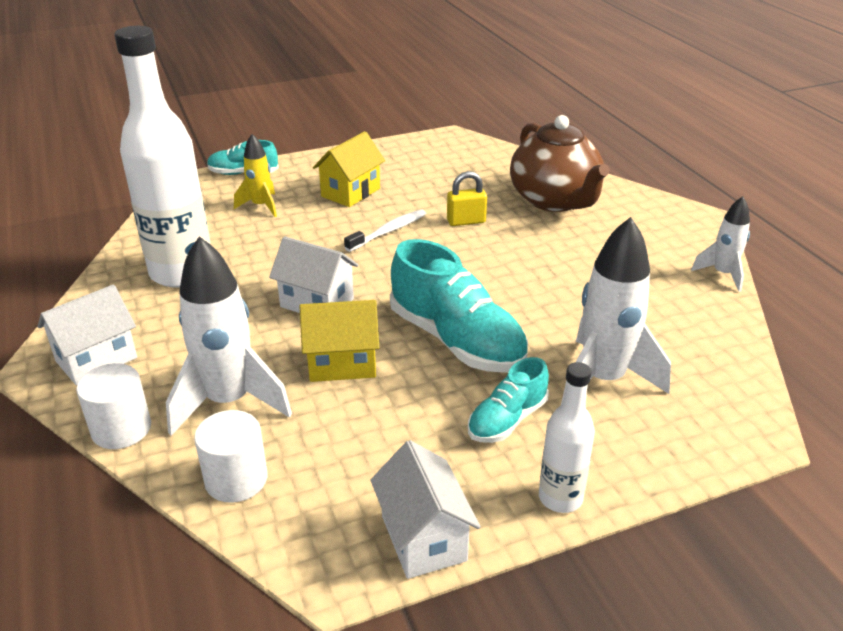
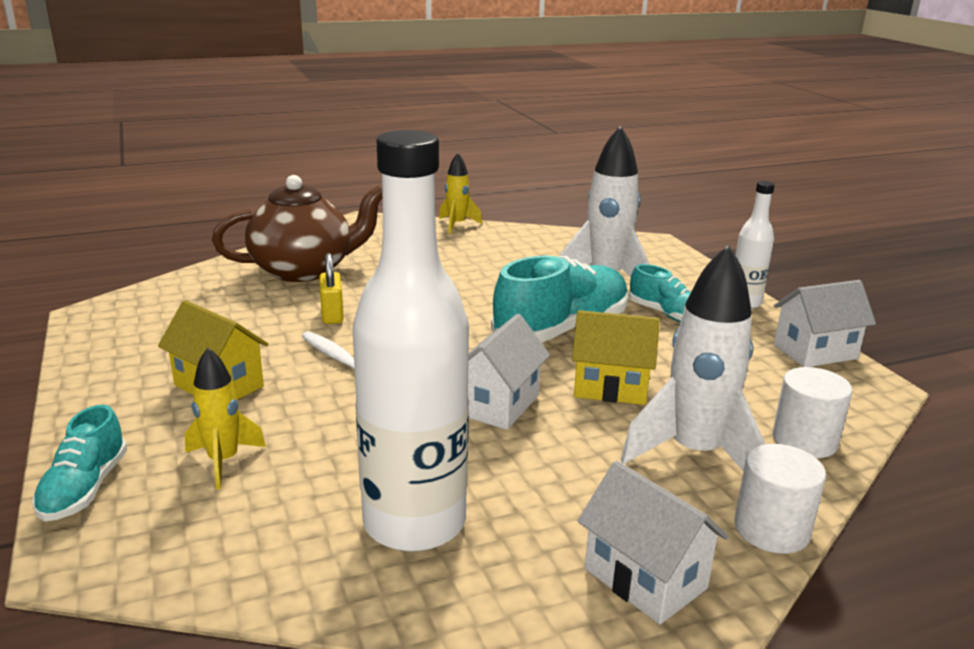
camera: 90 degrees left, 10 degrees down
yellow house [300,300,379,382] -> yellow house turned 75 degrees counterclockwise [572,310,660,405]
white rocket [691,196,750,292] -> yellow rocket [439,153,482,234]

